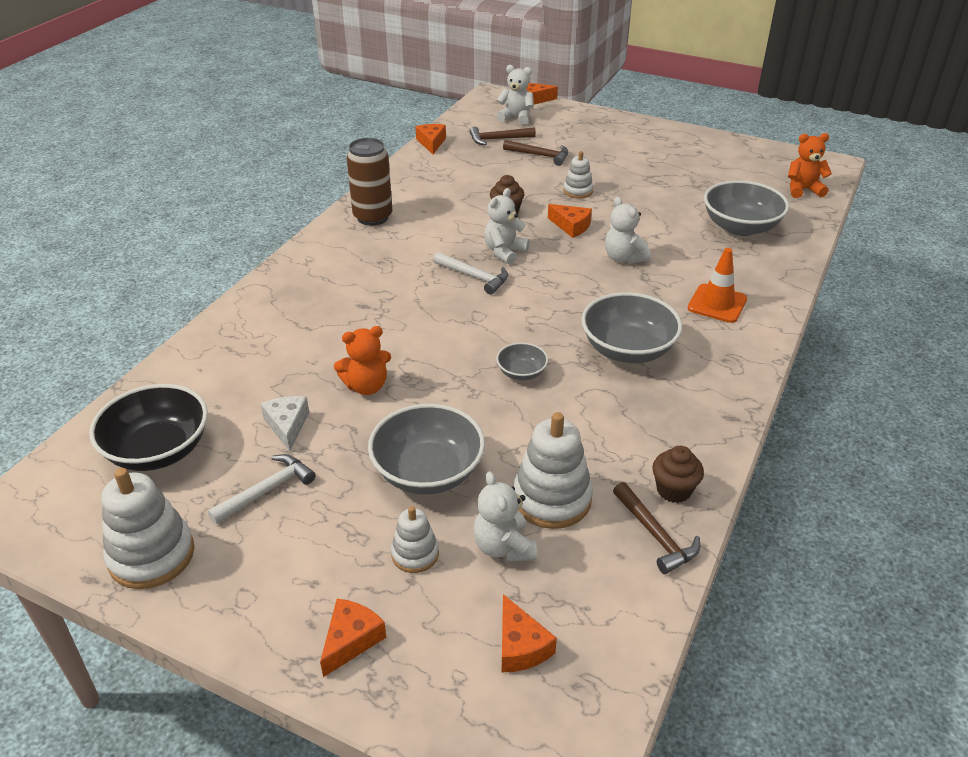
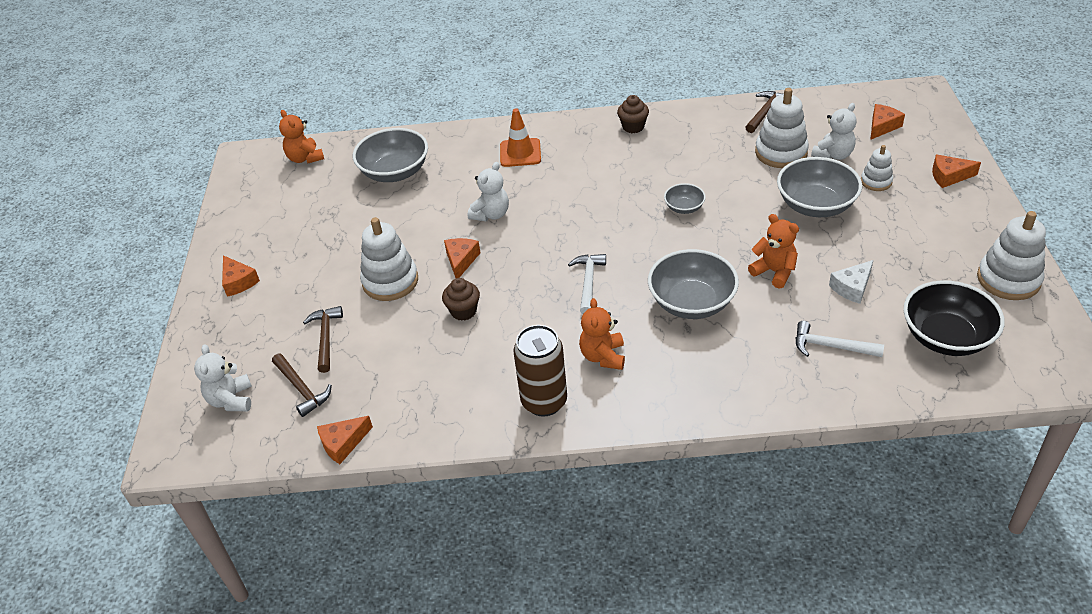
camera: 115 degrees left, 5 degrees up
white hammer [208,454,316,525] -> white hammer moved to [796,321,884,357]
white teddy bear [484,188,530,265] -> none
orange cheese [526,83,558,105] -> orange cheese moved to [222,255,260,297]
white stacking toy [563,151,593,198] -> white stacking toy [360,217,418,301], size x1.76
grey bowl [581,292,682,363] -> grey bowl moved to [648,249,739,319]
brown cupcake [652,446,704,503] -> brown cupcake moved to [617,95,649,133]
none -> orange teddy bear [579,298,625,370]

